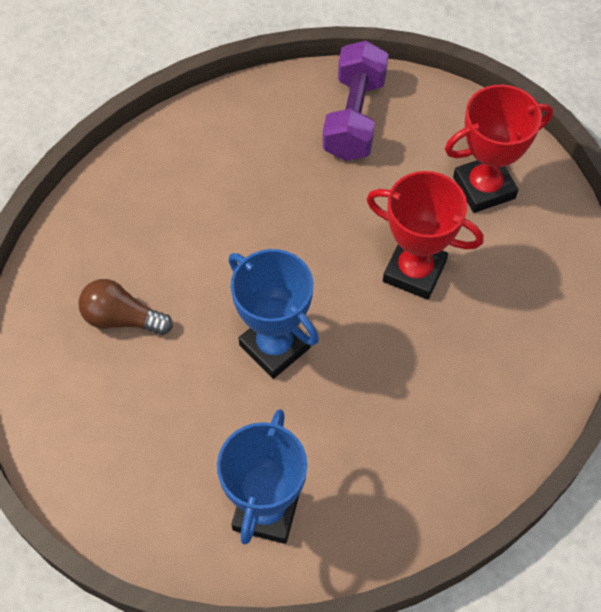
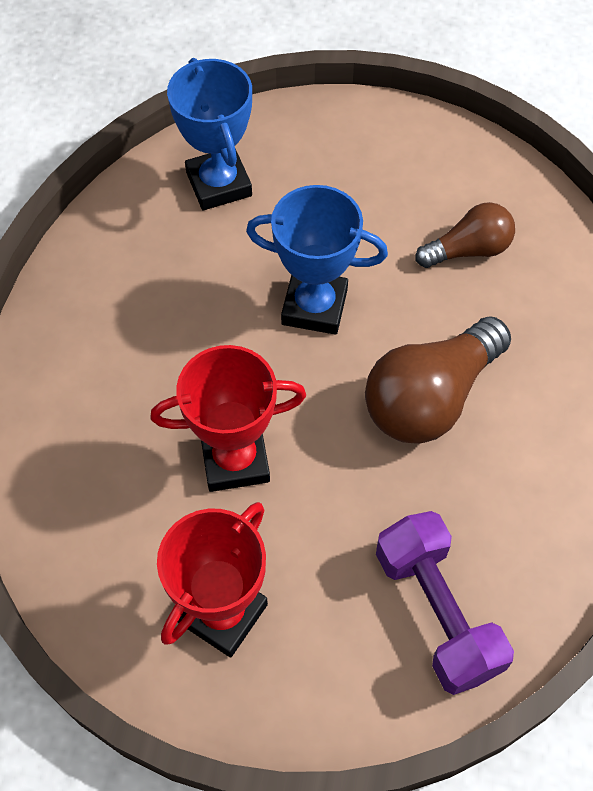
camera: 145 degrees right, 0 degrees up
none -> brown light bulb [365,316,511,444]

